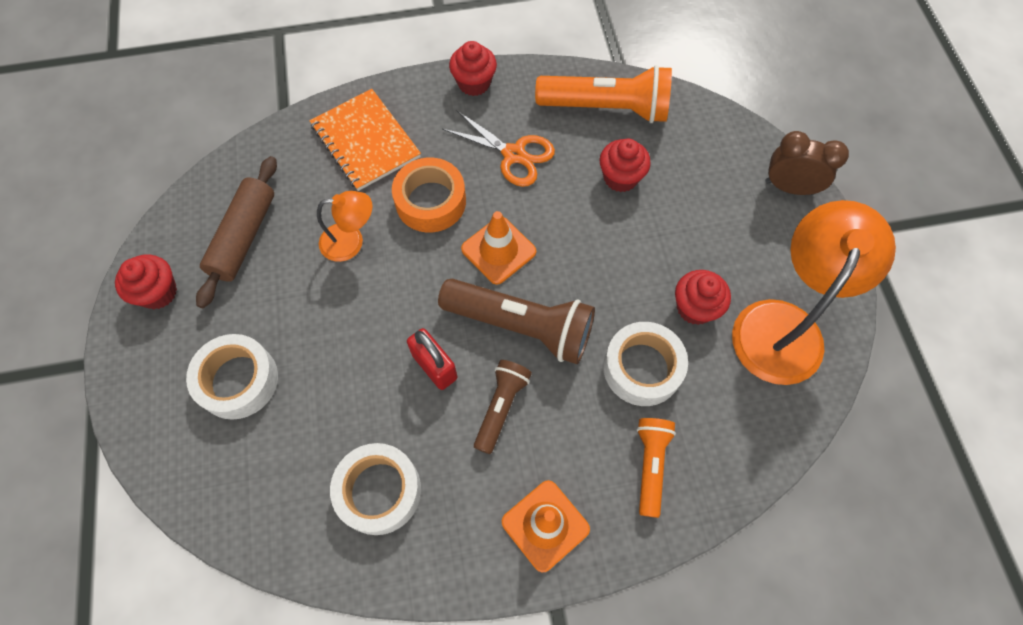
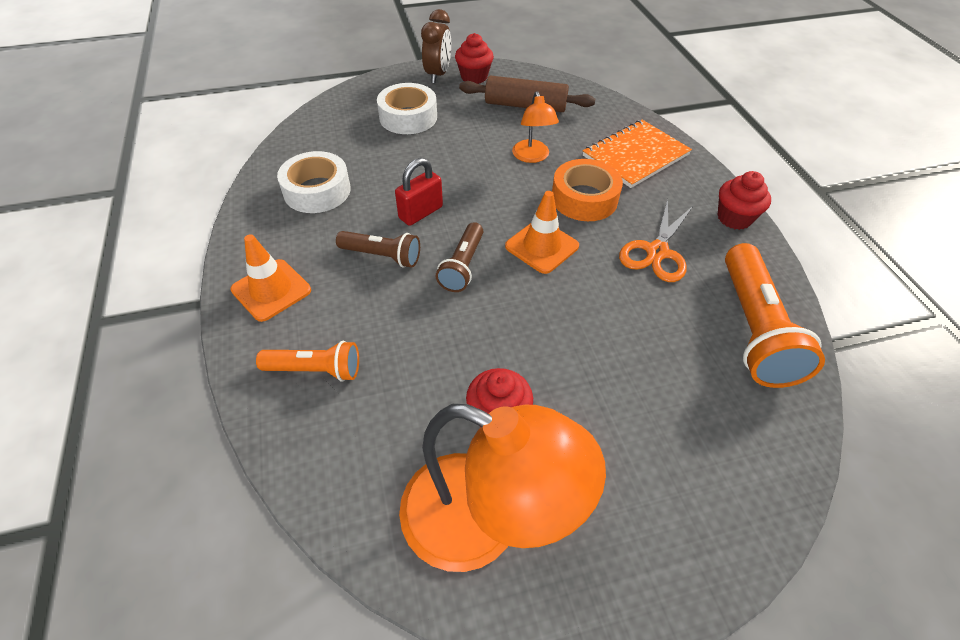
camera: 85 degrees right, 15 degrees down
brown flashlight [438,279,595,364] -> brown flashlight [436,222,483,292], size x0.57
red cupcake [600,139,651,192] -> none
white tape [603,322,688,406] -> none
brown clock [765,131,849,195] -> brown clock moved to [421,9,451,83]

